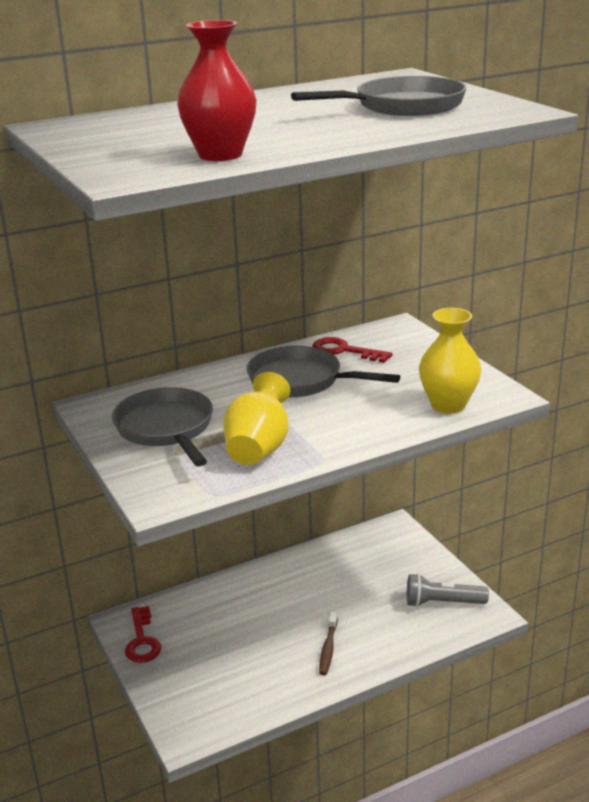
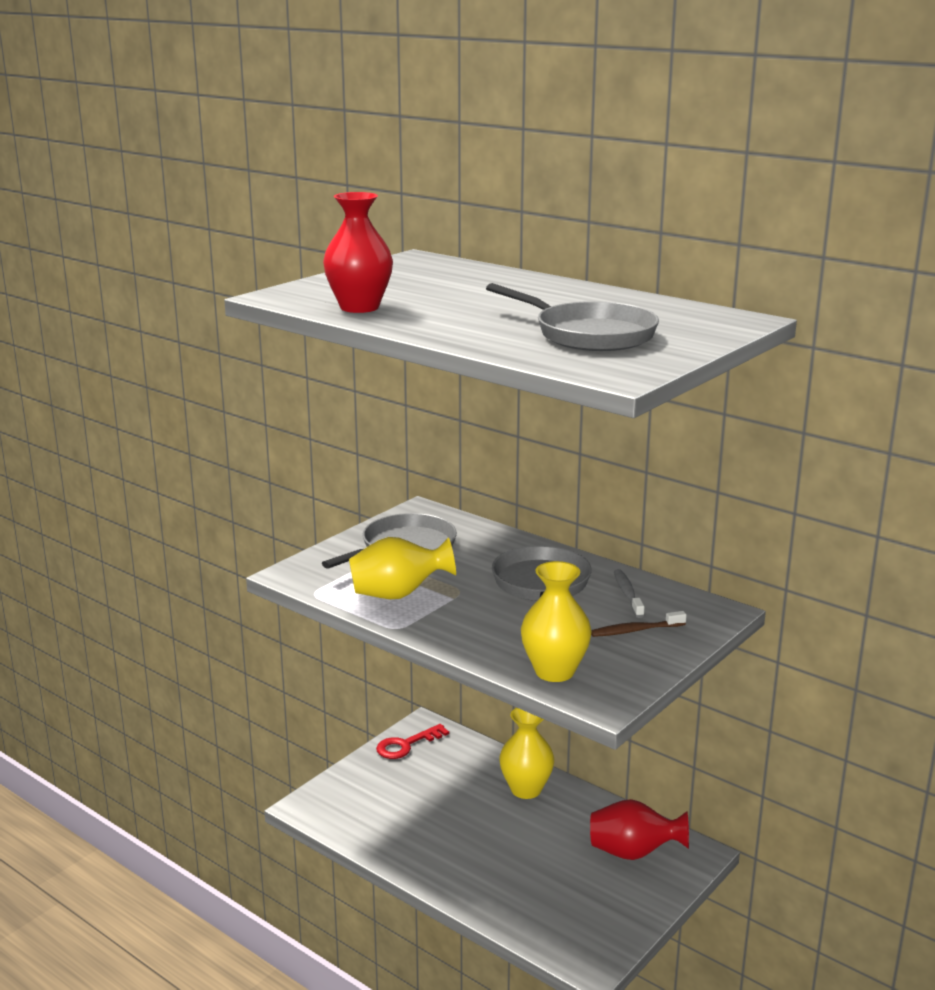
camera: 65 degrees right, 5 degrees down
red key [312,337,392,363] -> grey toothbrush [614,569,644,618]
brown toothbrush [319,611,338,675] -> brown toothbrush moved to [591,611,687,637]
grey flashlight [407,574,489,607] -> none
none -> yellow vase [499,708,554,799]
none -> red vase [590,799,689,860]

